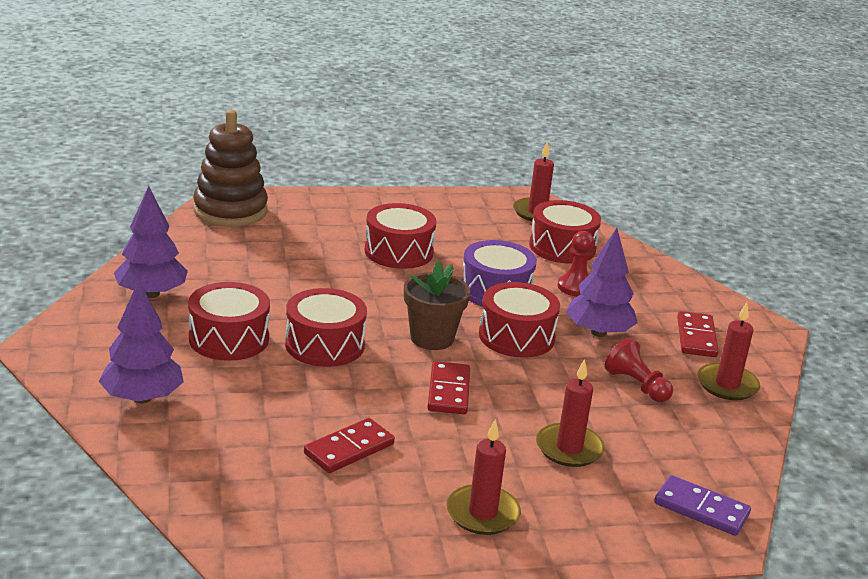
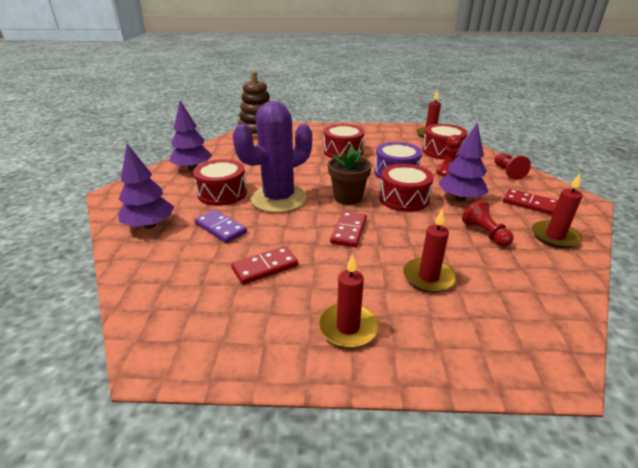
camera: 15 degrees right, 5 degrees up
red drum [285,288,367,367] -> purple cactus [232,101,312,213]
purple domino [654,475,751,536] -> purple domino moved to [194,210,247,243]
red domino [677,311,719,357] -> red domino turned 75 degrees counterclockwise [503,189,558,215]
none -> red pawn [494,153,531,180]

